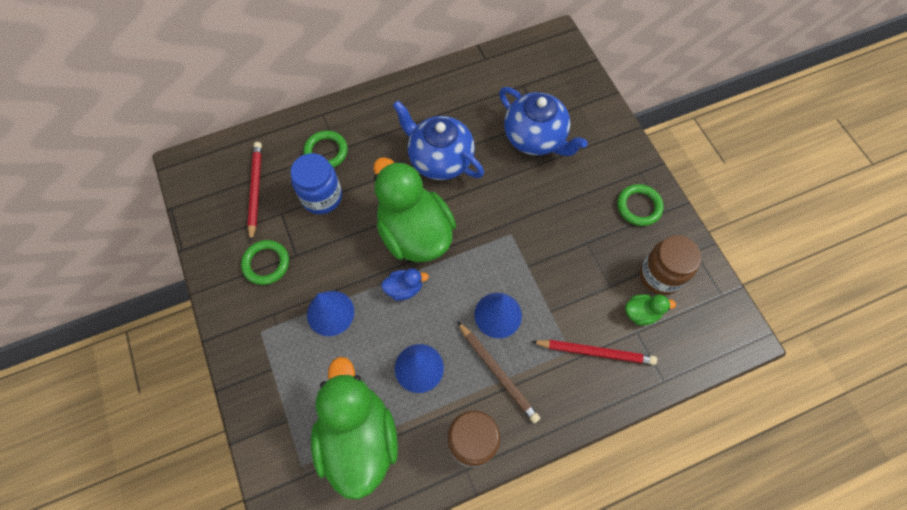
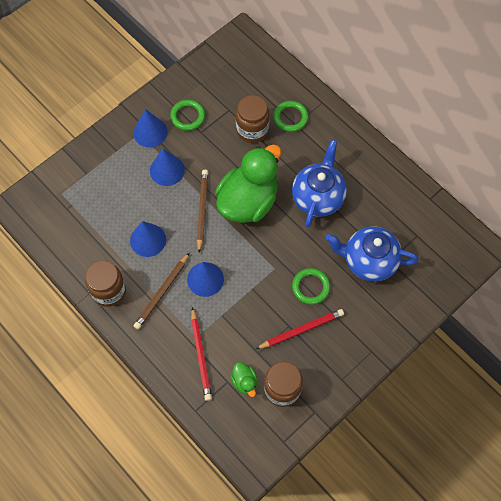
camera: 70 degrees right, 0 degrees up
red pencil [247,142,262,242] -> red pencil moved to [256,309,344,349]
blue jar [291,153,342,214] -> brown jar [236,95,269,143]
green duck [311,357,398,500] -> none
blue duck [381,269,429,301] -> brown pencil [197,170,208,252]
blue teapot [499,87,588,156] -> blue teapot turned 75 degrees clockwise [326,226,419,282]
green ring [617,184,664,226] -> green ring moved to [292,268,330,305]
none -> blue cone [133,109,168,147]

